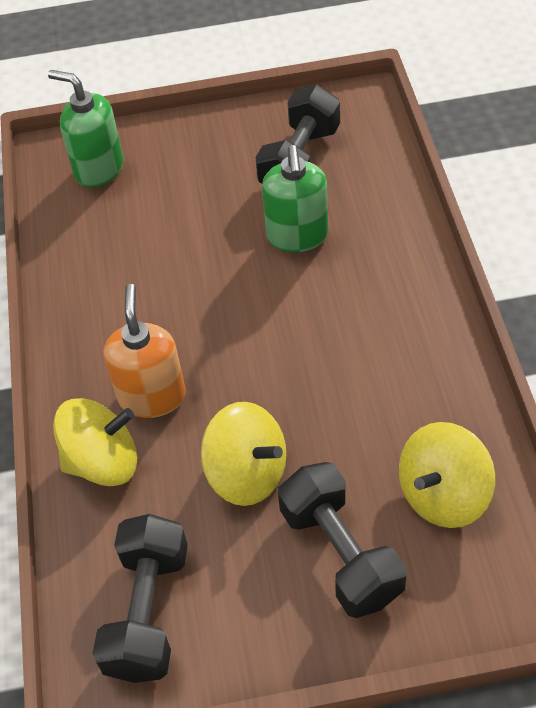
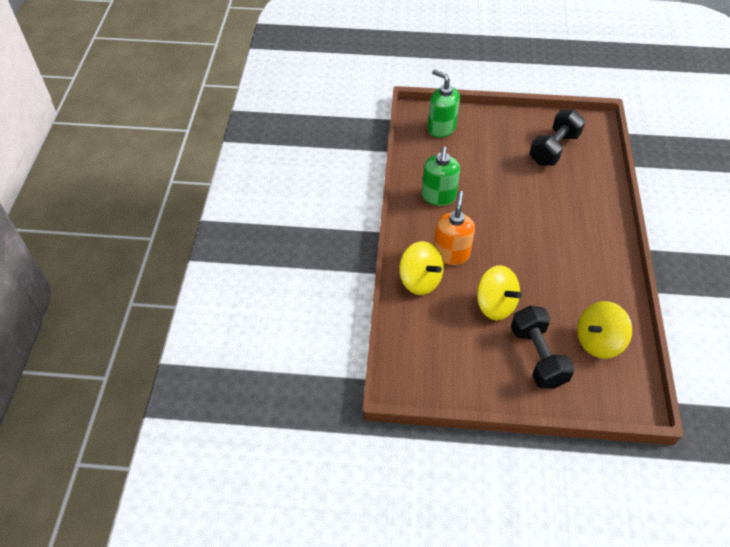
camera: 10 degrees right, 0 degrees up
yellow spinning top [53,398,138,486] -> yellow spinning top turned 45 degrees clockwise [399,241,444,295]
black dumbbell [92,514,188,683] -> none
green soap dispenser [262,145,328,253] -> green soap dispenser moved to [421,147,460,206]

